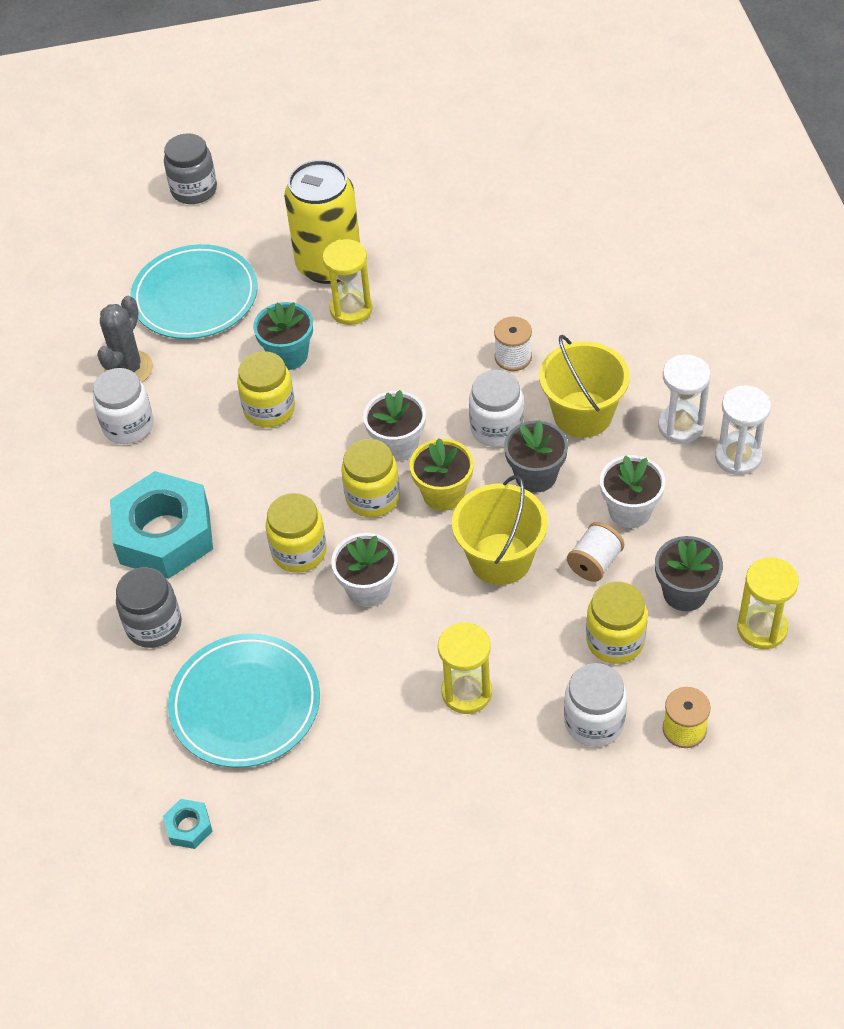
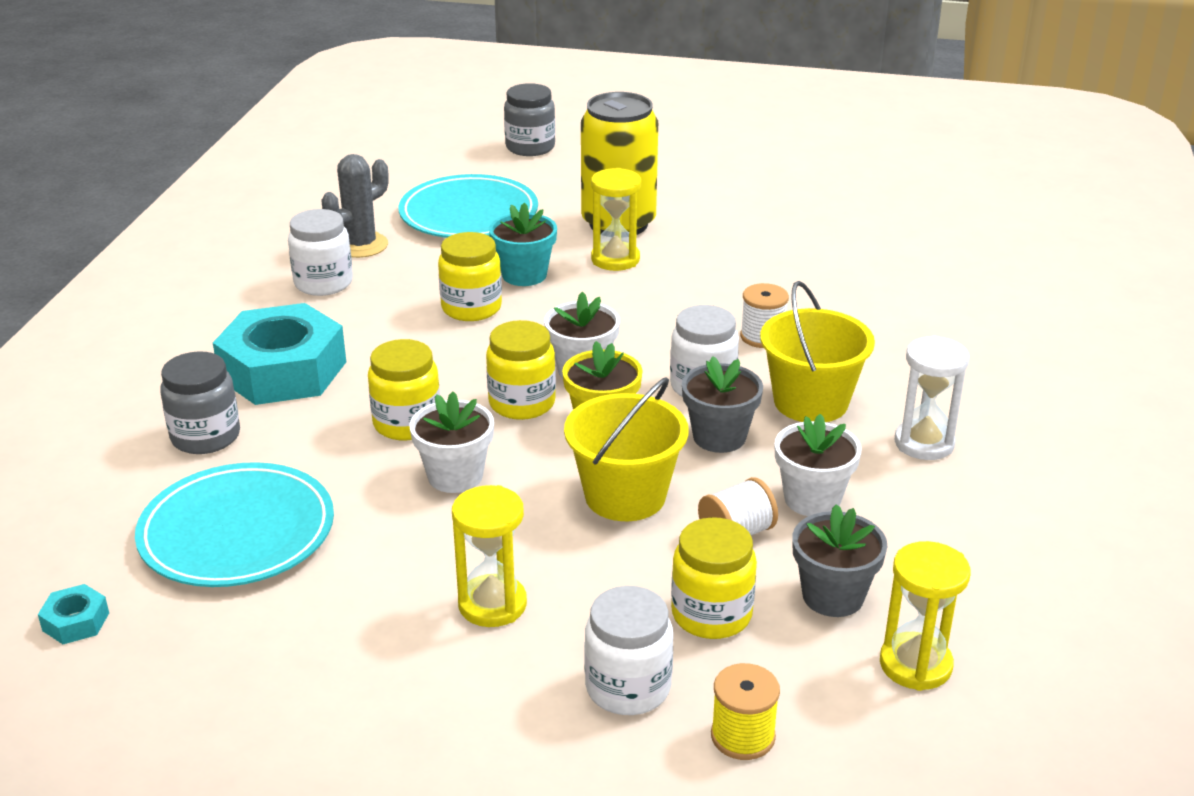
camera: 20 degrees right, 20 degrees down
white hourglass [715,385,771,475] -> none

